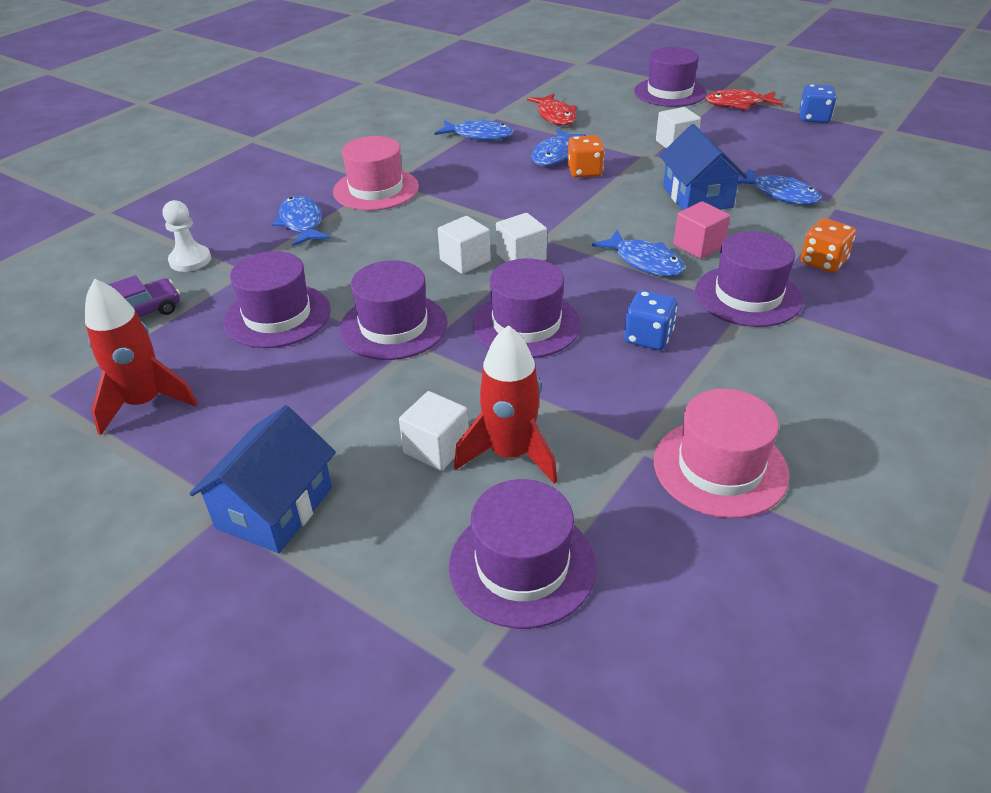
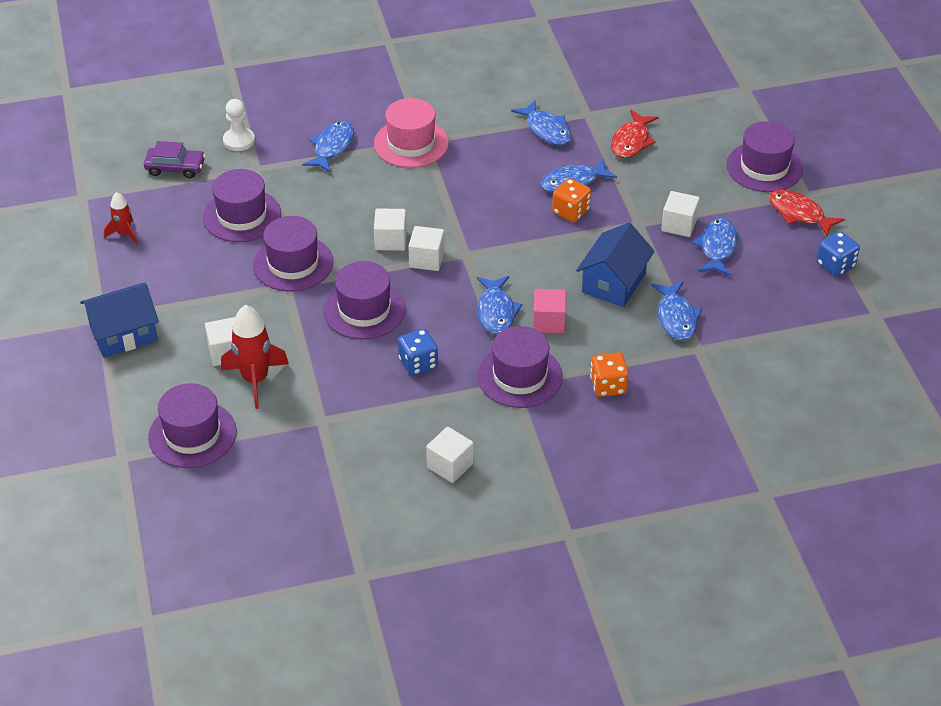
camera: 40 degrees right, 5 degrees up
red rocket [85,279,198,435] -> red rocket [104,192,138,244], size x0.57
pink hat [654,389,790,518] -> none
none -> white cube [426,427,474,483]
none -> blue fish [692,218,738,276]

